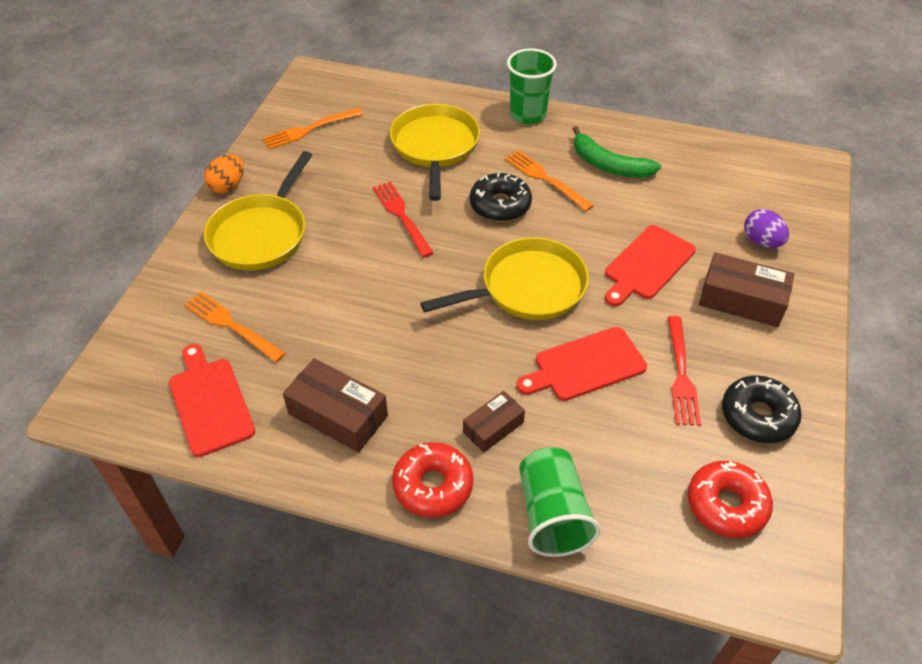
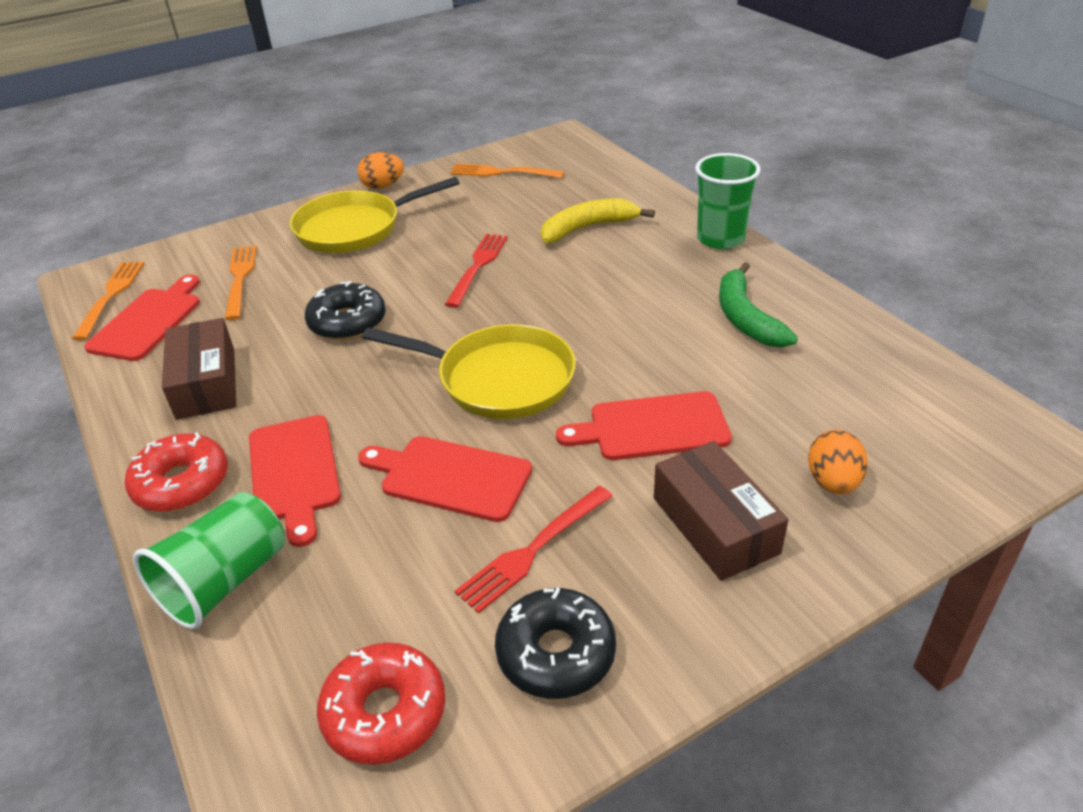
camera: 45 degrees right, 10 degrees down
yellow pan [390,104,480,201] -> yellow banana [541,198,655,243]
brown box [463,391,525,453] -> red cutting board [249,415,341,547]
black donut [470,173,532,222] -> black donut moved to [305,281,386,340]
orange fork [505,150,594,211] -> orange fork moved to [72,262,145,340]
purple egg [744,209,789,248] -> orange egg [808,430,868,494]

